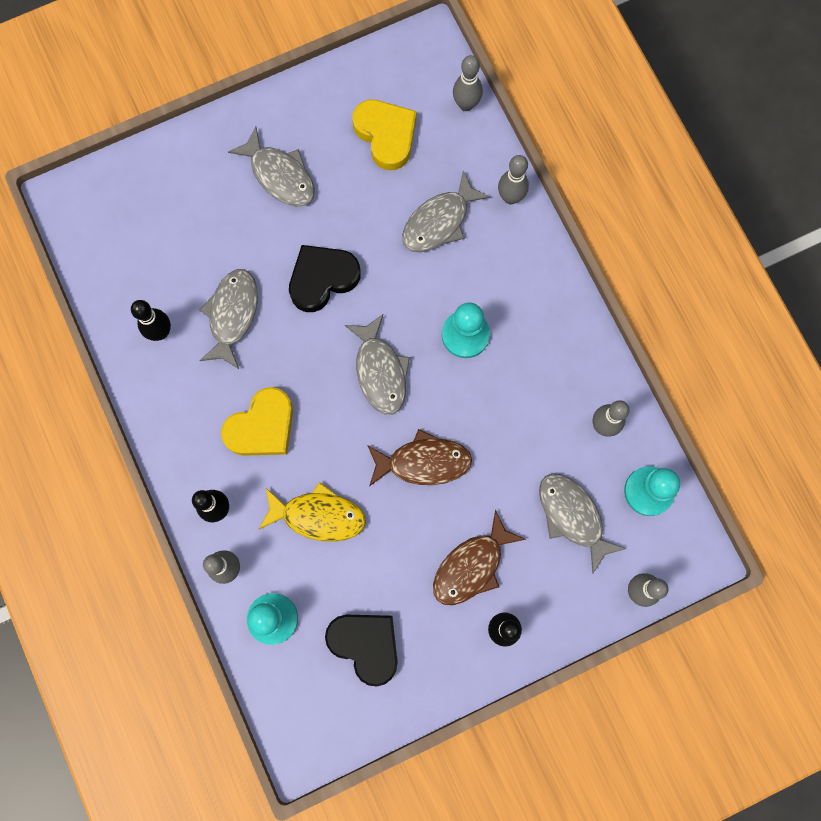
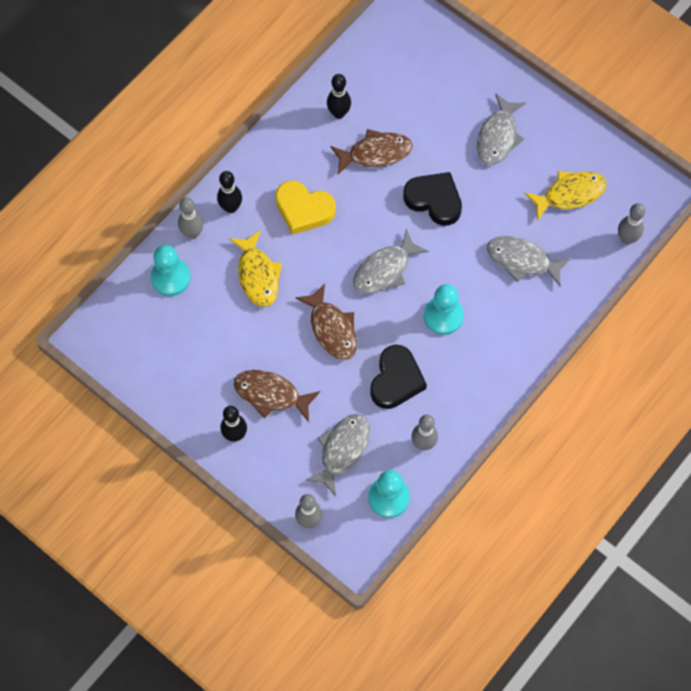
camera: 65 degrees right, 10 degrees down
grey fish [199,269,258,369] -> brown fish [330,129,412,174]
black heart [325,615,398,687] -> black heart moved to [370,345,427,409]
yellow heart [352,100,416,170] -> yellow fish [524,171,607,221]
grey bowling pin [498,155,529,205] -> none

